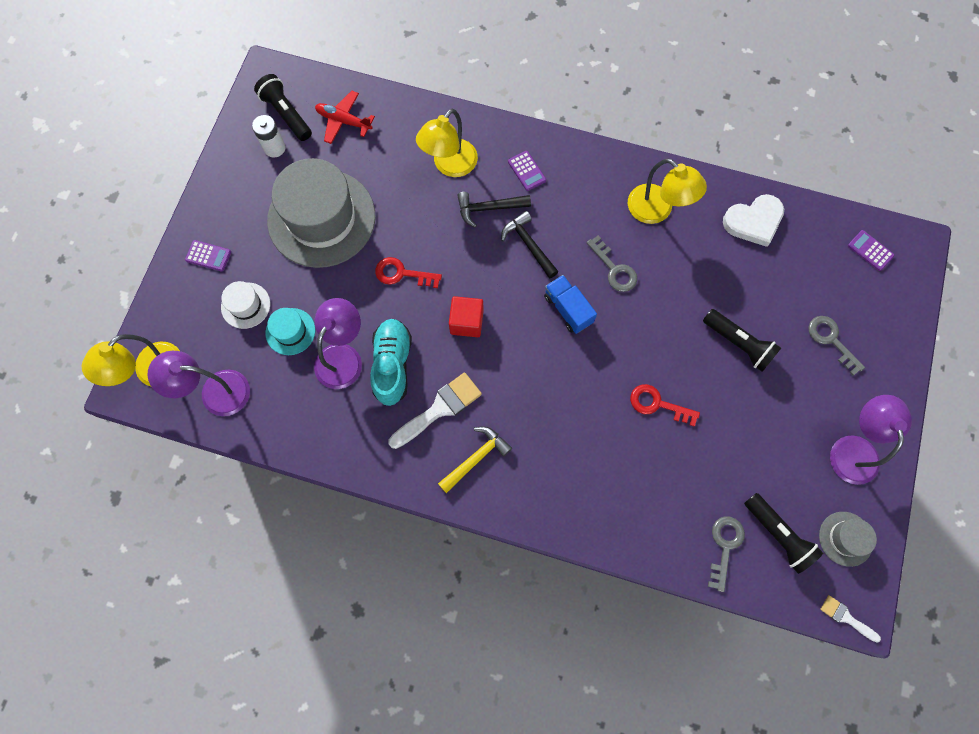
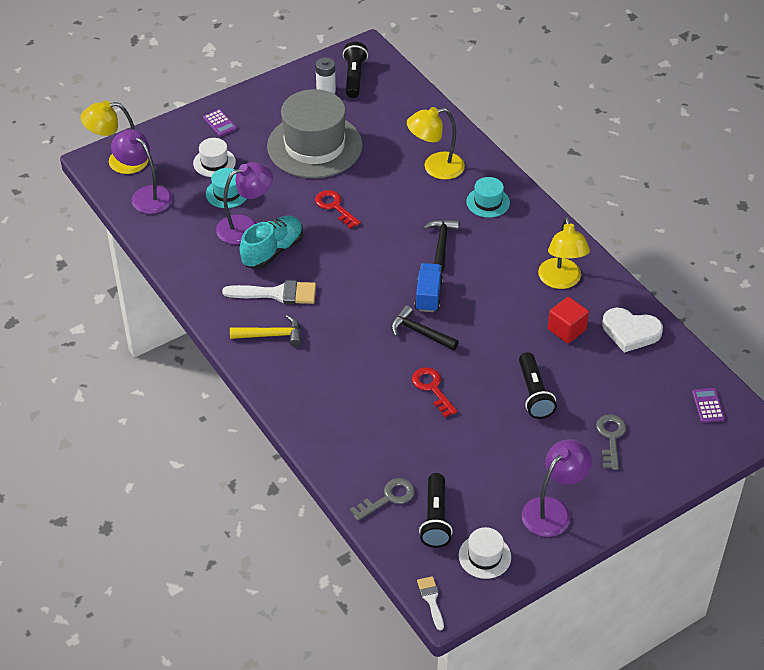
camera: 40 degrees right, 25 degrees down
red plane [315,91,375,144] -> none
red cube [449,296,483,337] -> red cube moved to [548,297,589,343]
black hammer [457,192,531,228] -> black hammer moved to [391,305,459,351]
purple calculator [508,151,546,191] -> turquoise hat [466,177,510,218]
grey key [586,235,637,292] -> none
grey hat [819,512,877,567] -> white hat [459,527,511,579]

